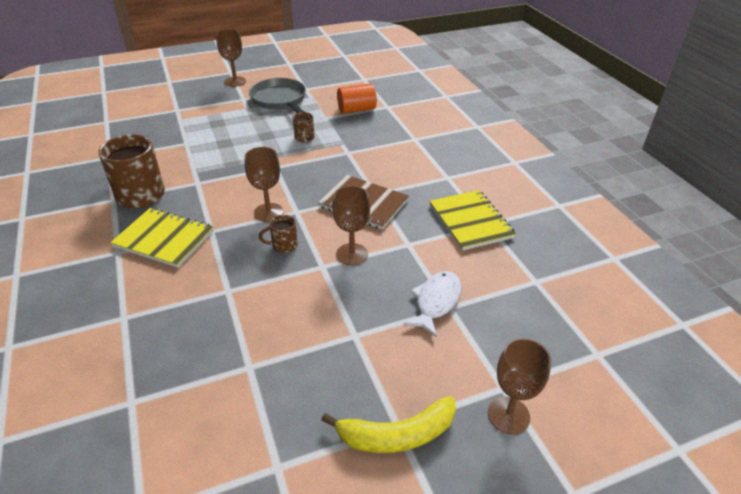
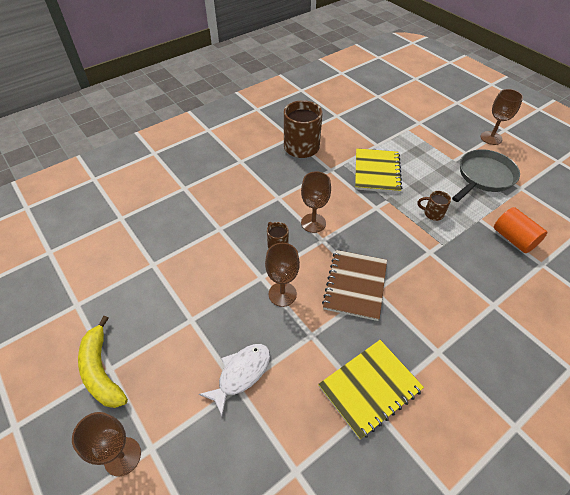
camera: 75 degrees right, 10 degrees up
yellow notebook [110,208,214,268] -> yellow notebook moved to [355,148,402,193]
brown mug [293,112,314,142] -> brown mug turned 60 degrees clockwise [417,191,451,221]
white fish [403,271,462,338] -> white fish turned 60 degrees counterclockwise [199,344,270,416]

